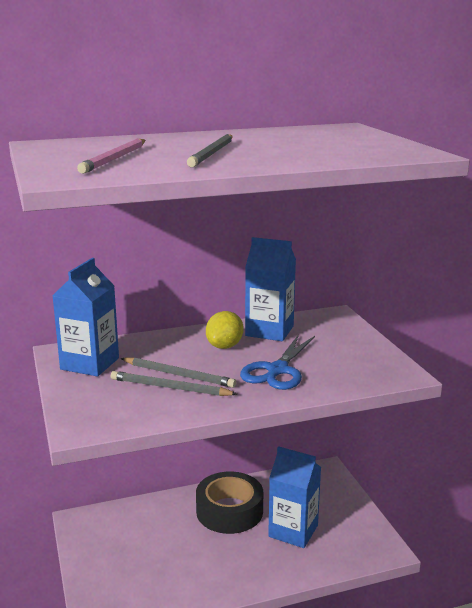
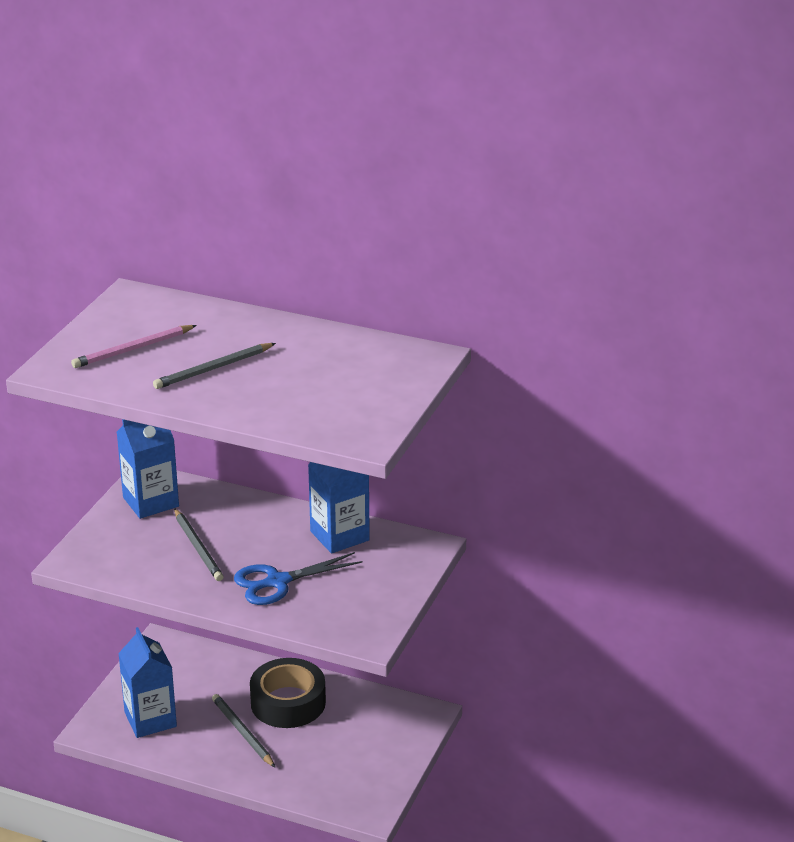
camera: 40 degrees right, 10 degrees up
grey pencil [111,371,237,396] -> grey pencil moved to [212,694,275,767]
yellow lemon [206,311,244,349] -> none
blue carton [268,446,321,548] -> blue carton moved to [118,627,177,738]

